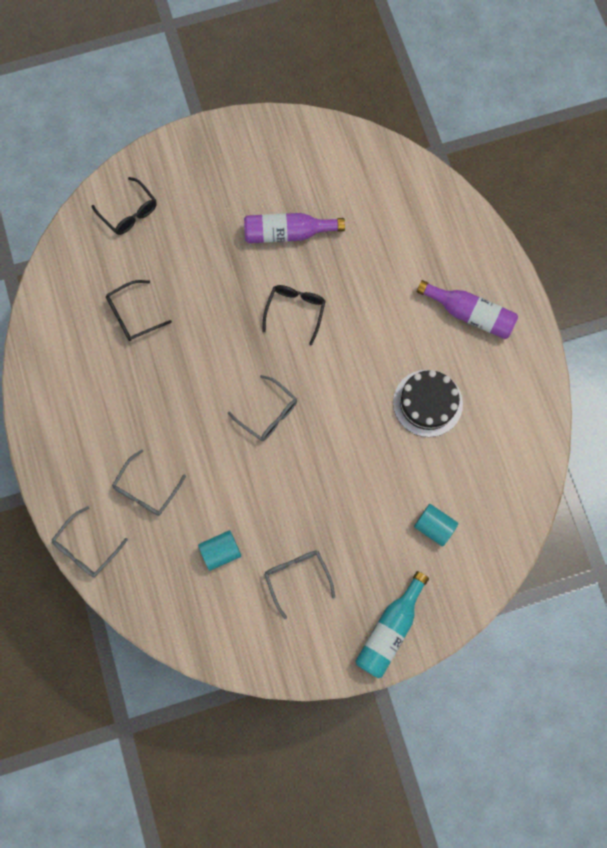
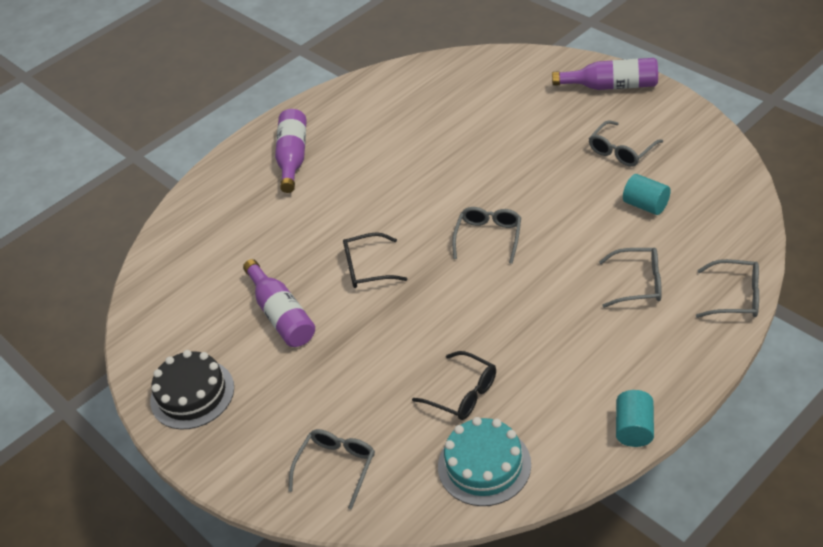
camera: 110 degrees left, 30 degrees down
black glasses [92,177,157,235] -> grey glasses [288,429,375,510]
turquoise bottle [356,571,429,678] -> purple bottle [552,58,658,90]
black cake [393,370,463,437] -> black cake moved to [150,350,234,430]
turquoise cylinder [414,504,458,547] -> turquoise cylinder moved to [616,390,654,447]
none -> turquoise cake [438,417,531,506]

